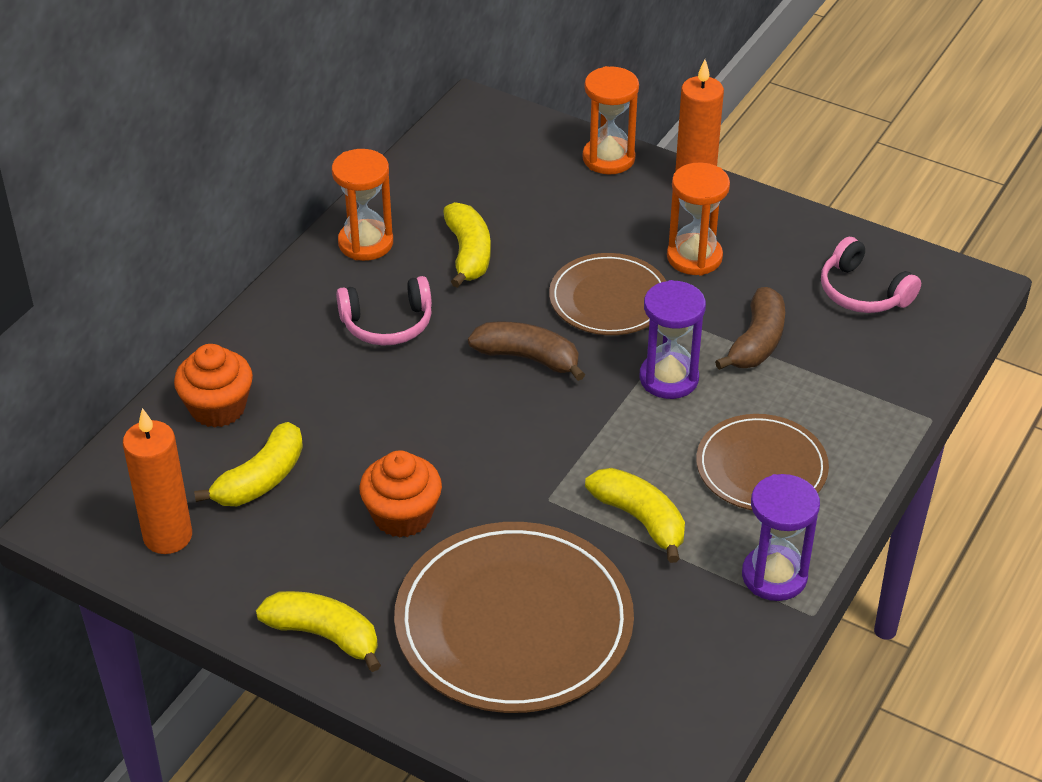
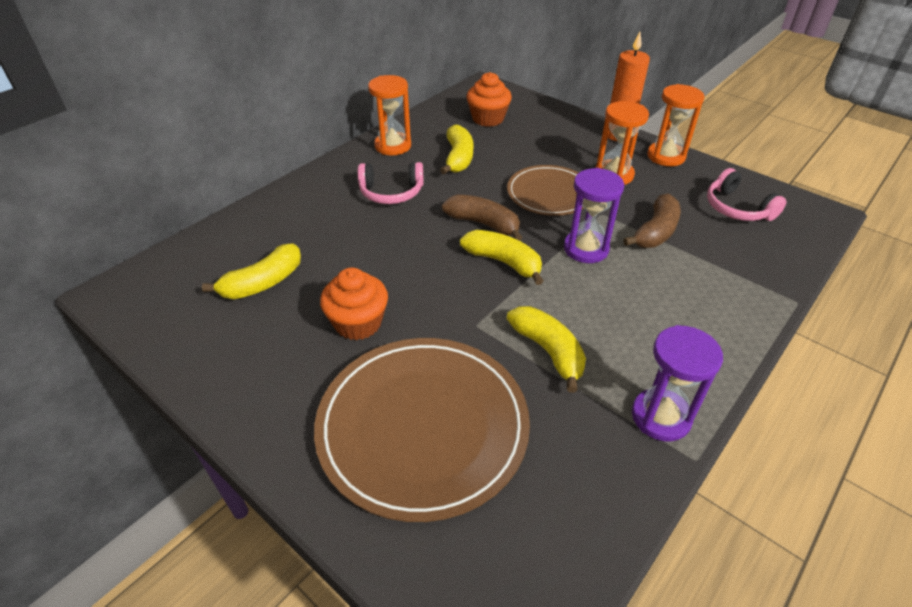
camera: 10 degrees right, 0 degrees up
orange candle [123,408,192,554] -> none
orange cupcake [174,344,253,428] -> orange cupcake moved to [466,72,512,127]
yellow banana [256,591,381,672] -> yellow banana moved to [460,230,543,285]
orange hourglass [583,66,639,175] -> orange hourglass moved to [647,84,705,166]
brown plate [696,414,829,510] -> none

